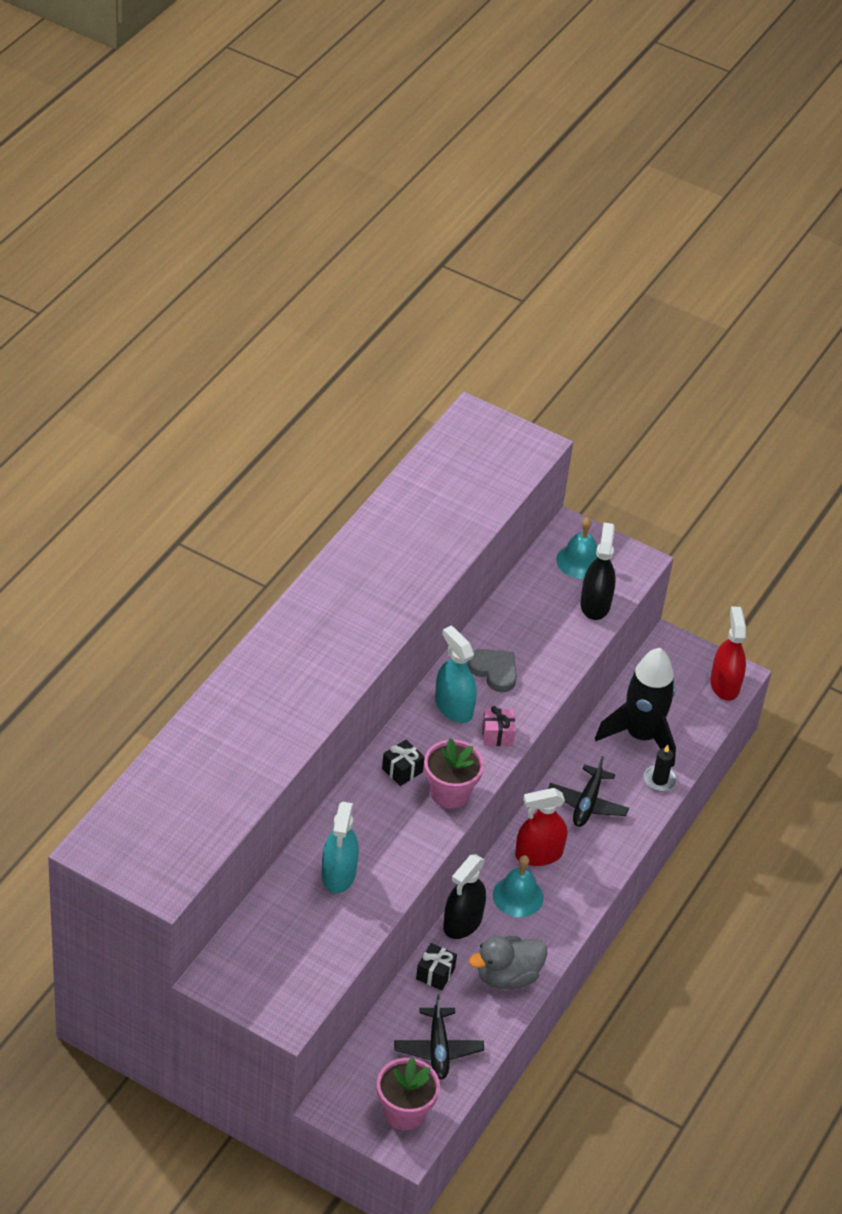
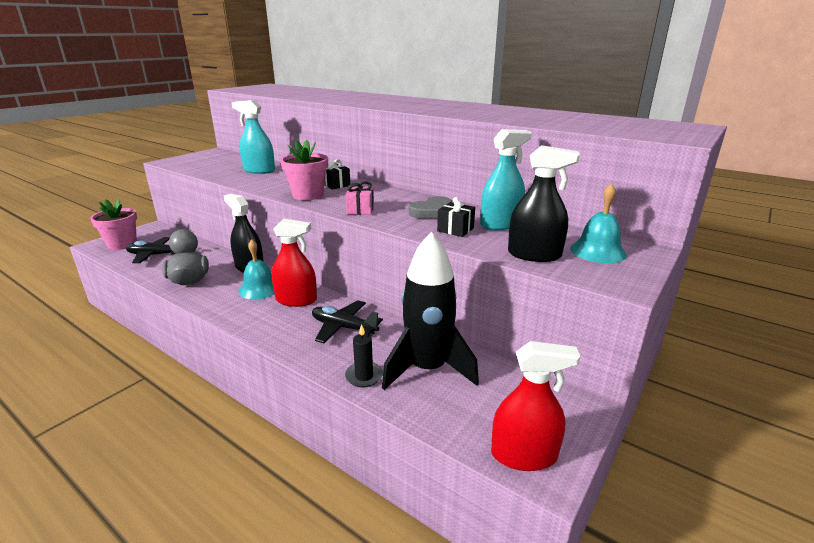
camera: 100 degrees right, 20 degrees down
black gift [416,943,457,991] -> black gift moved to [437,197,475,237]
turquoise spray bottle [435,626,477,723] -> turquoise spray bottle moved to [480,129,532,230]
red spray bottle [515,788,567,866] -> red spray bottle turned 105 degrees clockwise [271,219,317,307]

